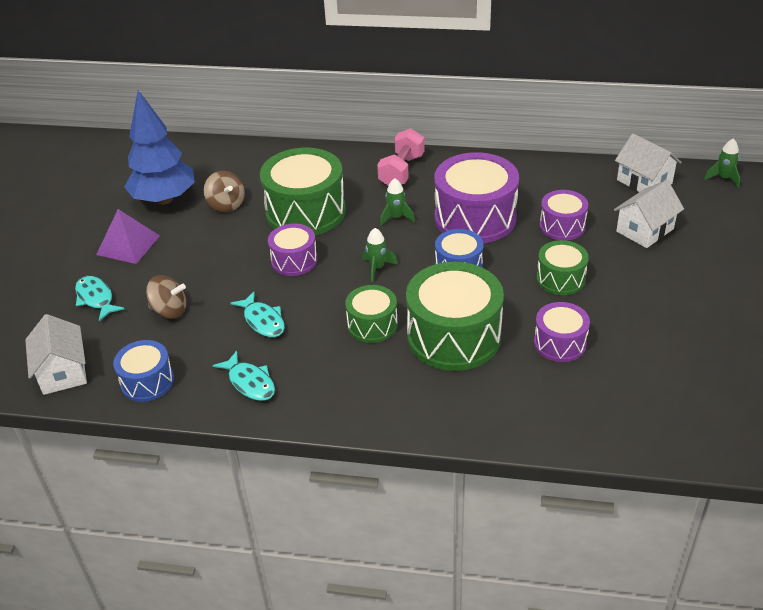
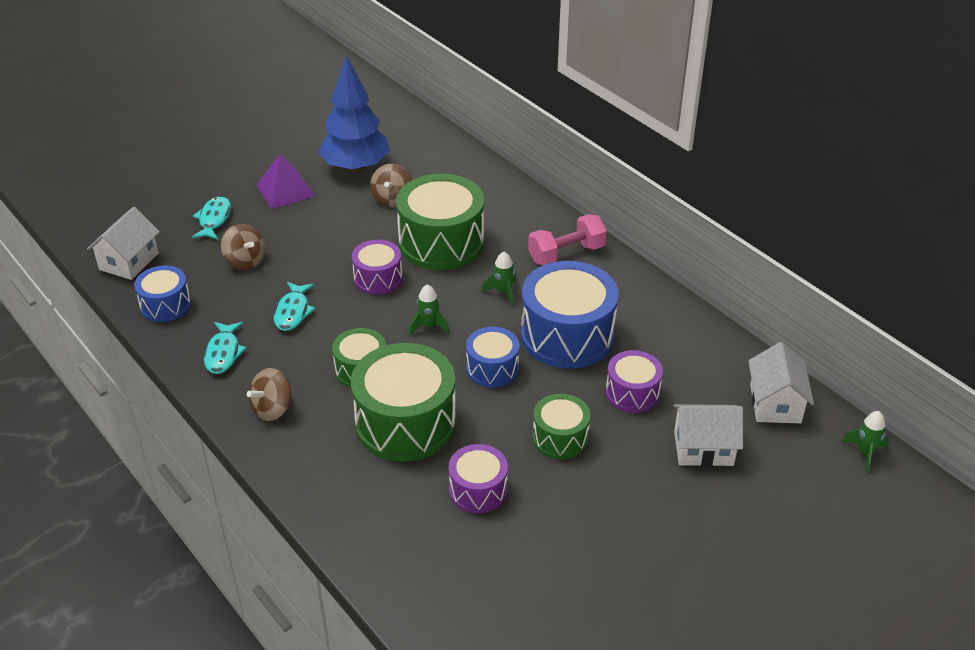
camera: 40 degrees right, 0 degrees up
purple drum [435,152,519,243] -> blue drum [521,261,619,369]
none -> brown spinning top [247,368,292,421]

